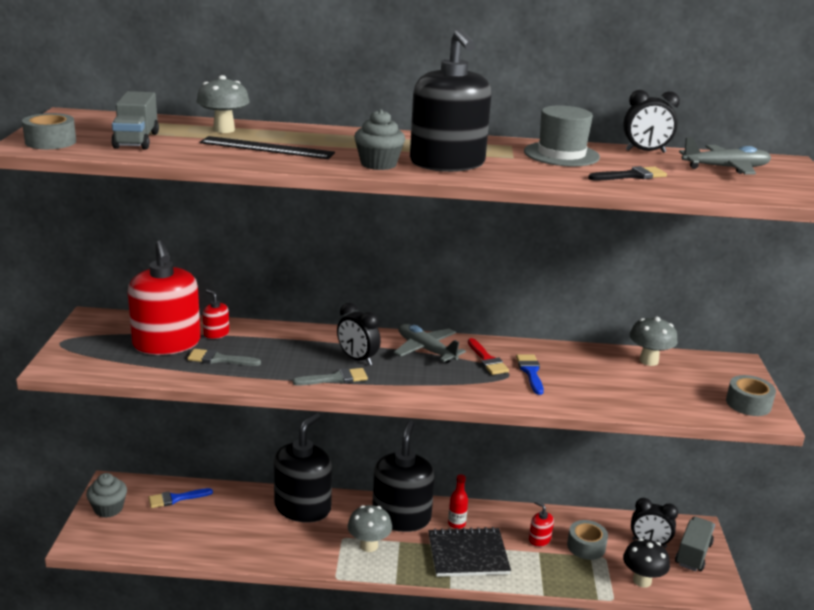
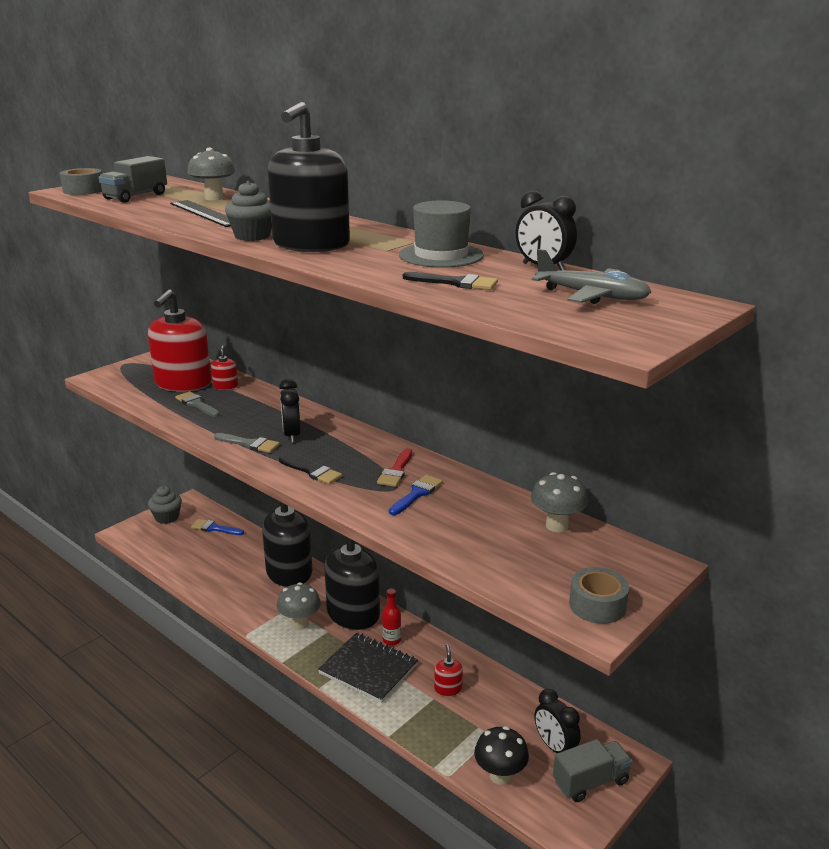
camera: 40 degrees right, 0 degrees up
grey plane [394,324,466,363] -> none
grey tape [567,520,608,560] -> none
none -> black brush [279,456,342,484]

